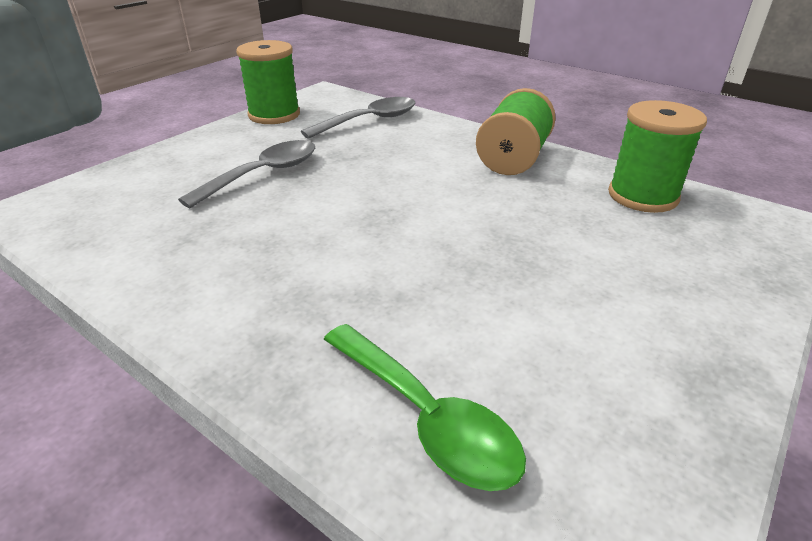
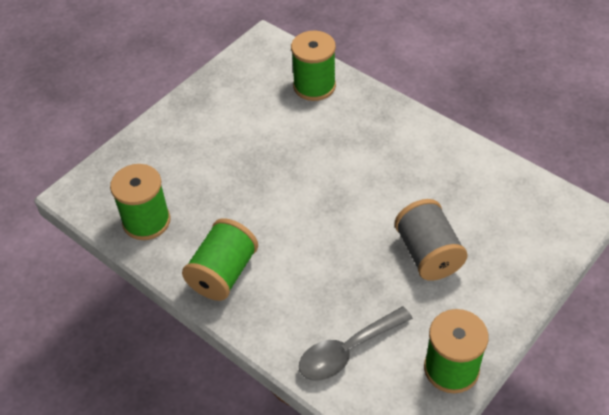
camera: 175 degrees left, 15 degrees up
grey spoon [178,140,315,208] -> grey spool [394,199,468,281]
green spoon [323,324,526,491] -> green spool [291,31,336,101]

